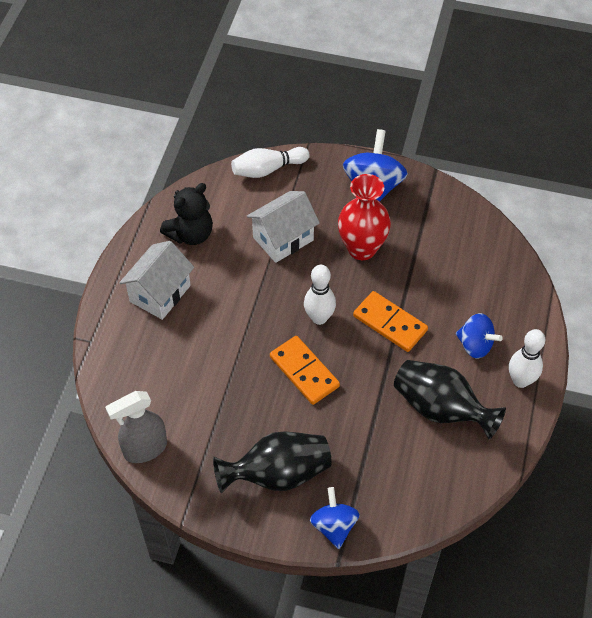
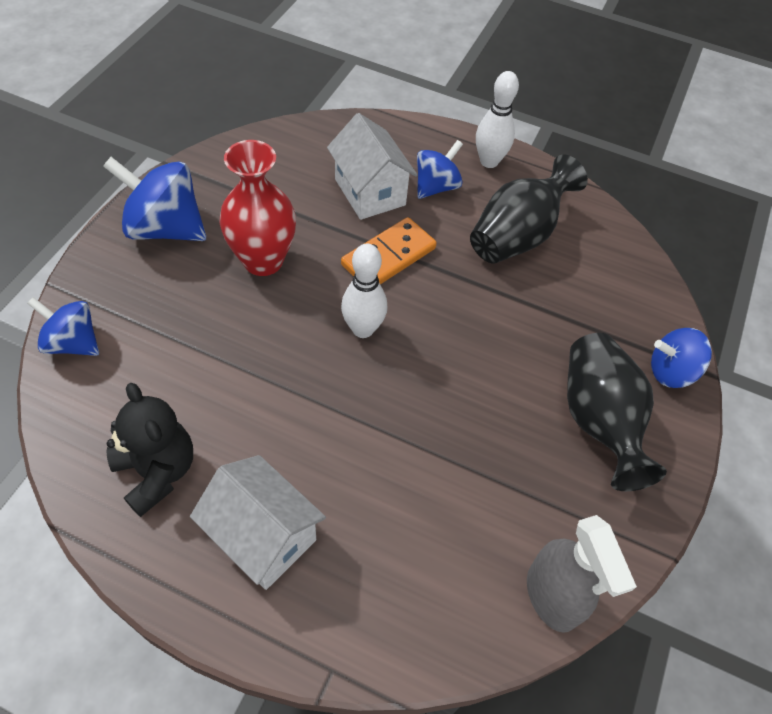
camera: 85 degrees left, 0 degrees up
white bowling pin [231,147,310,178] -> blue spinning top [27,297,99,356]
white house [247,191,320,263] -> white house moved to [327,113,417,220]
orange domino [270,336,340,405] -> none

